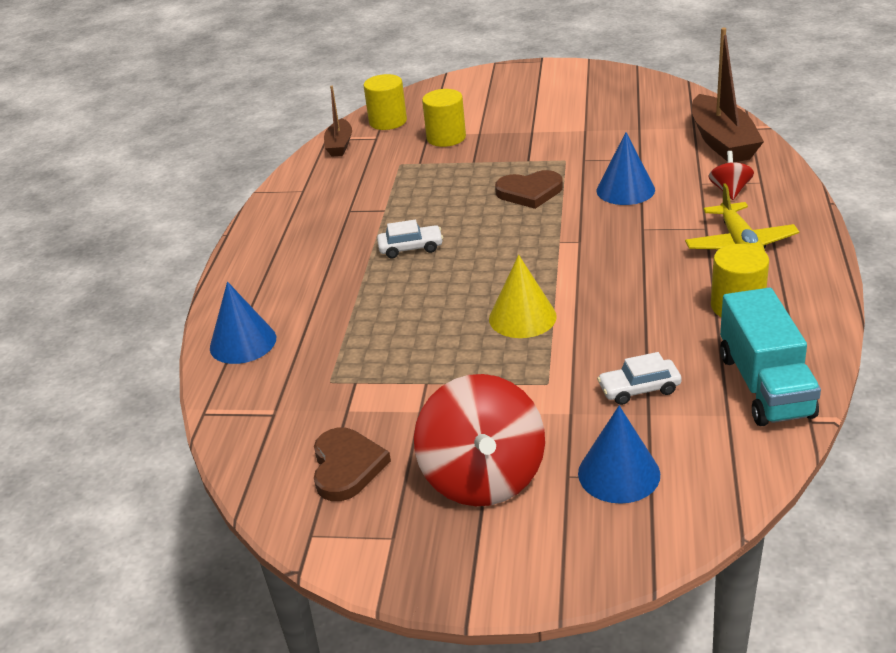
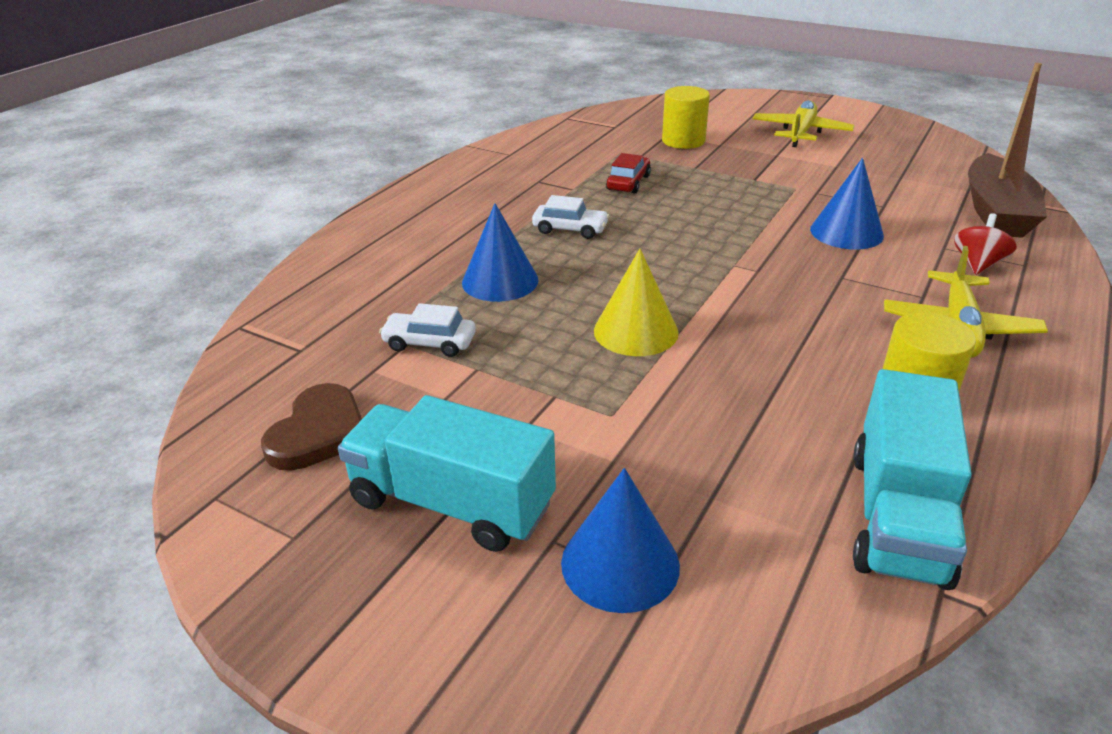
camera: 20 degrees right, 0 degrees up
blue cone [210,282,276,364] -> blue cone moved to [462,203,539,302]
brown boat [324,86,352,156] -> none
yellow cylinder [363,74,407,130] -> none
red spinning top [414,374,545,506] -> turquoise truck [338,395,556,552]
brown heart [495,170,563,209] -> none
white car [597,352,682,405] -> white car moved to [379,303,476,357]
none -> red car [606,153,651,194]
none -> yellow plane [753,100,855,147]

